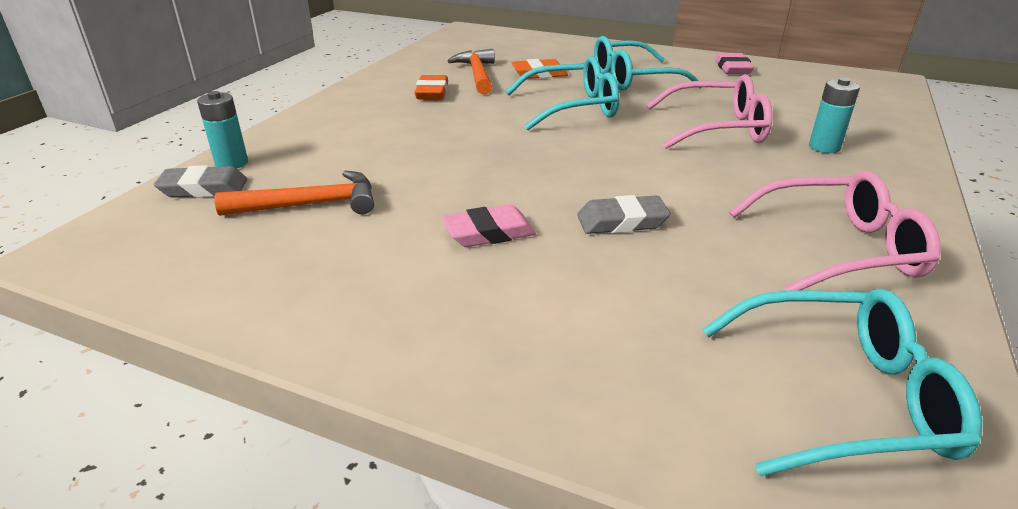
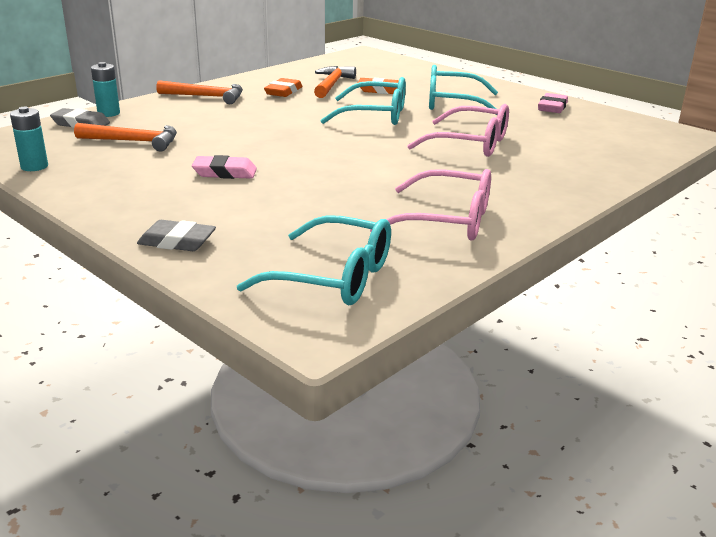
camera: 20 degrees right, 5 degrees down
grey eraser [577,195,671,234] -> grey eraser moved to [137,220,216,251]
turquoise battery [809,78,860,153] -> turquoise battery moved to [10,107,48,171]
none -> orange hammer [156,80,243,104]

